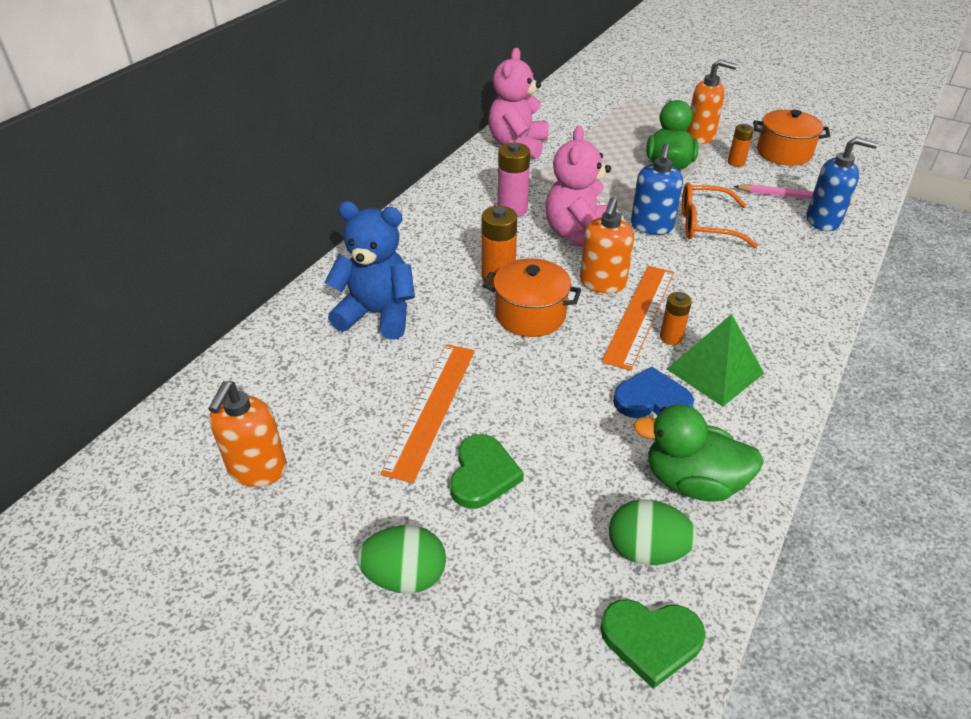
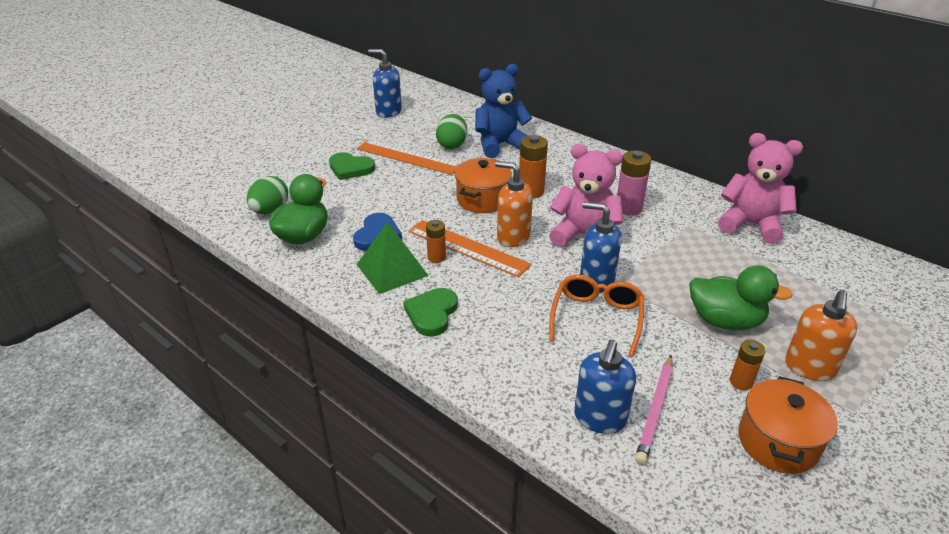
camera: 100 degrees right, 5 degrees down
orange soap dispenser [208,381,287,487] -> blue soap dispenser [368,49,402,118]
blue teddy bear [324,201,415,340] -> blue teddy bear turned 135 degrees counterclockwise [475,64,532,158]
green egg [357,525,446,593] -> green egg moved to [436,114,467,149]
green heart [600,599,706,689] -> green heart moved to [403,288,458,337]

